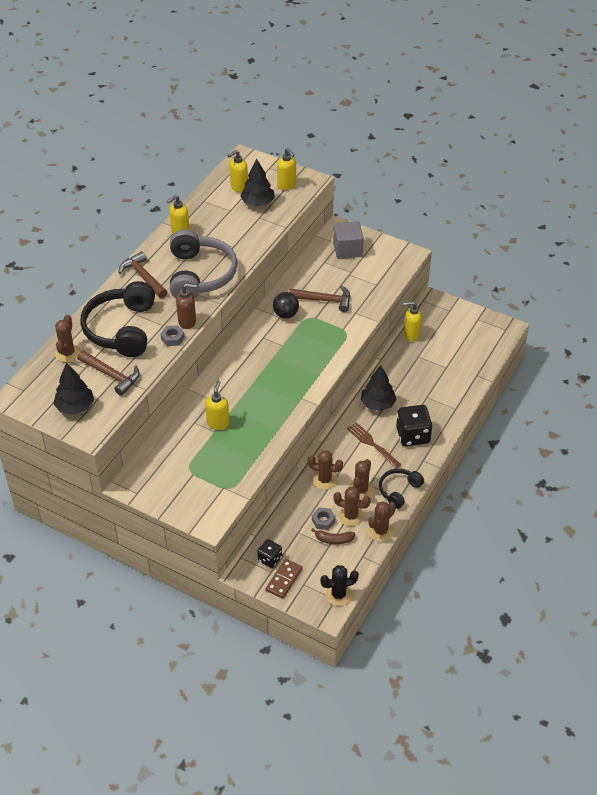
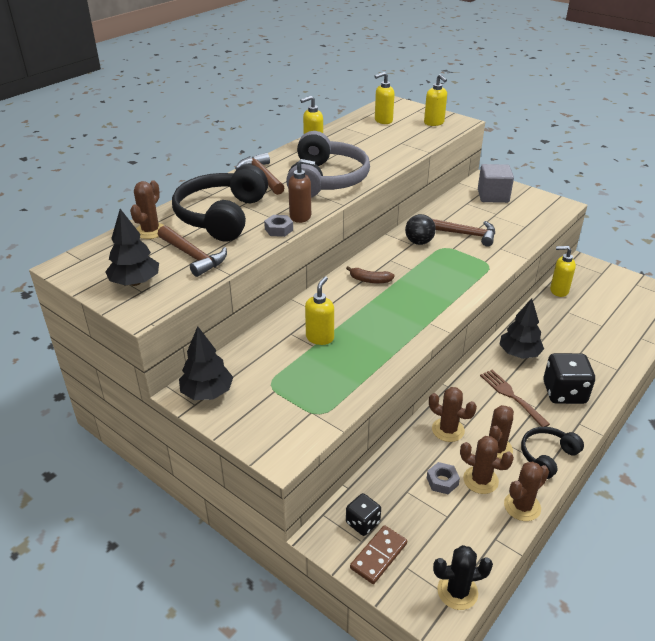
camera: 10 degrees right, 10 degrees down
black tree [240,159,275,207] -> black tree moved to [179,326,233,400]
brown banana [311,528,355,544] -> brown banana moved to [346,266,395,283]

